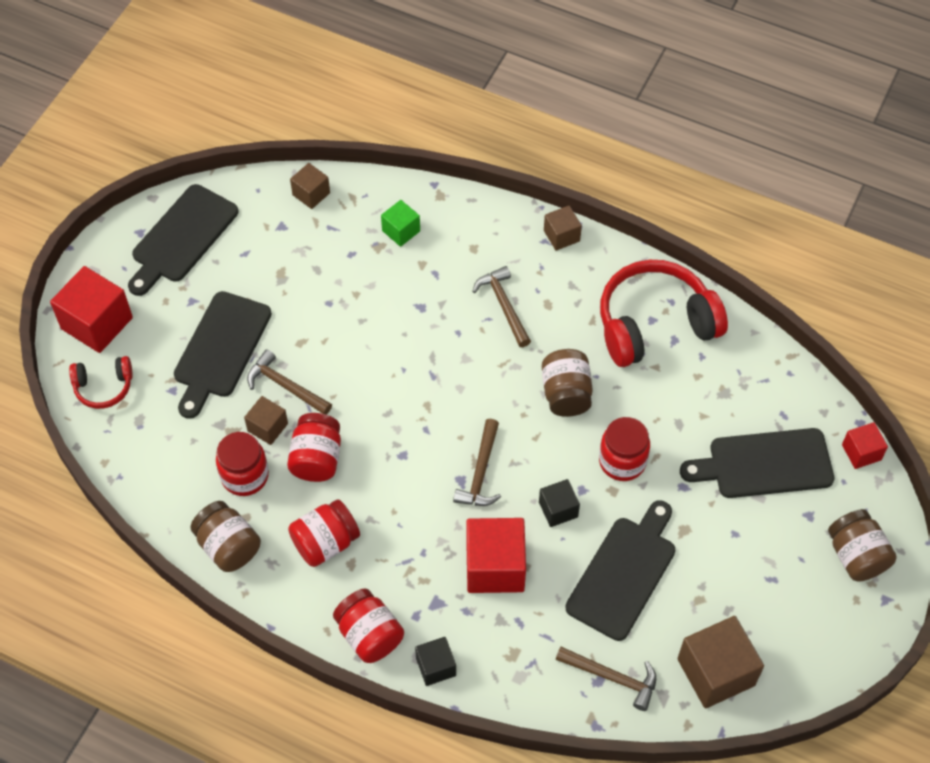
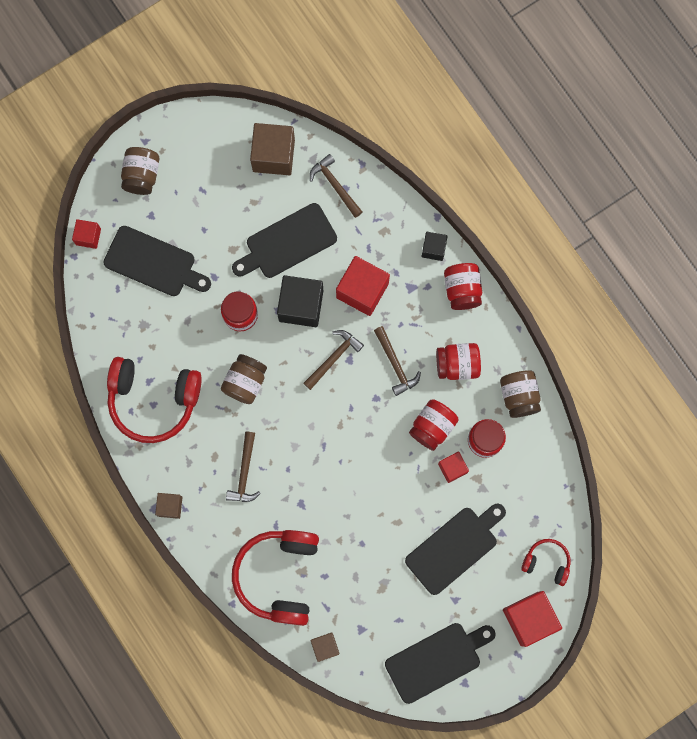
camera: 150 degrees left, 20 degrees up
brown cube [244,396,288,445] -> red cube [438,452,469,483]
brown hammer [247,349,332,415] -> brown hammer moved to [374,326,421,396]
green cube [381,200,420,247] -> red headphones [232,530,319,626]
black cube [539,479,580,527] -> black cube [277,275,323,327], size x1.81

